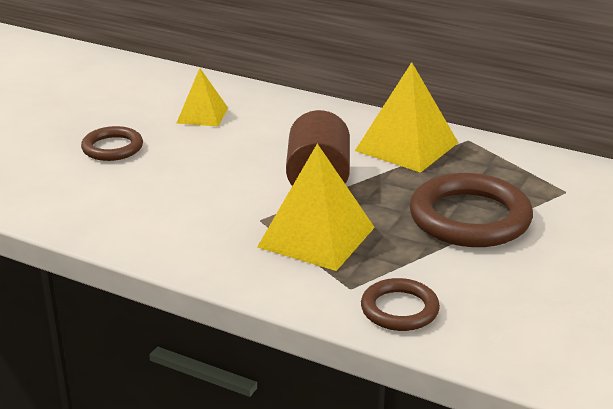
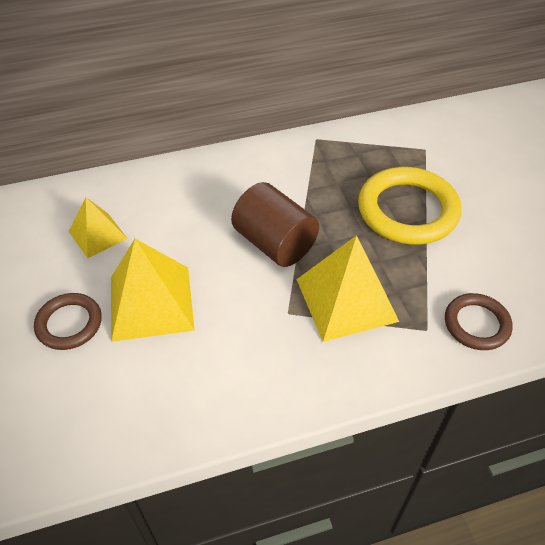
camera: 45 degrees left, 20 degrees up
yellow pyramid [355,62,458,173] -> yellow pyramid moved to [111,239,195,342]
brown ring [409,173,533,247] -> yellow ring [358,167,461,245]

